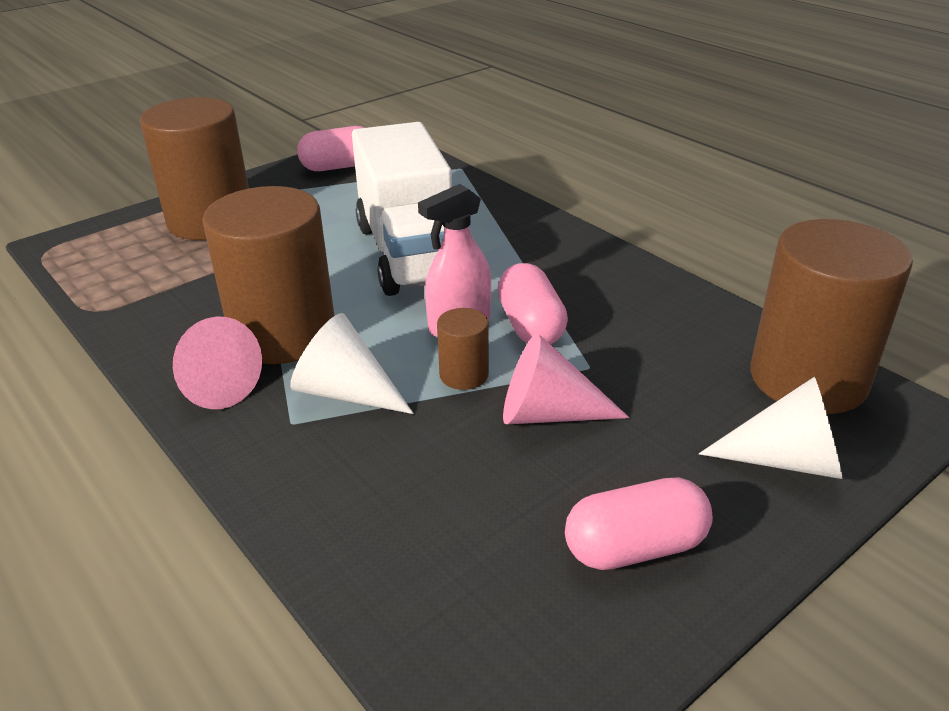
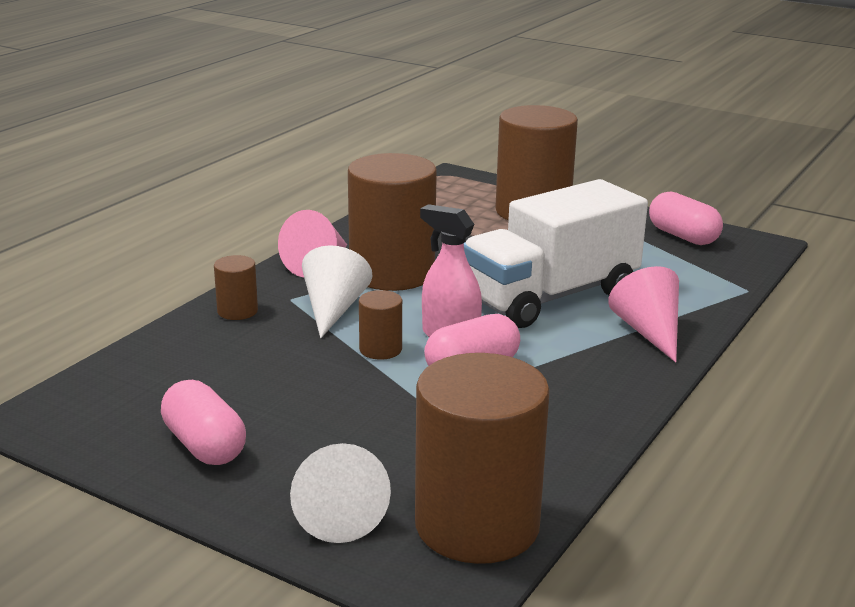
camera: 70 degrees right, 10 degrees down
pink cone [503,333,629,425] -> pink cone moved to [608,266,679,363]
none -> brown cylinder [214,255,258,320]

